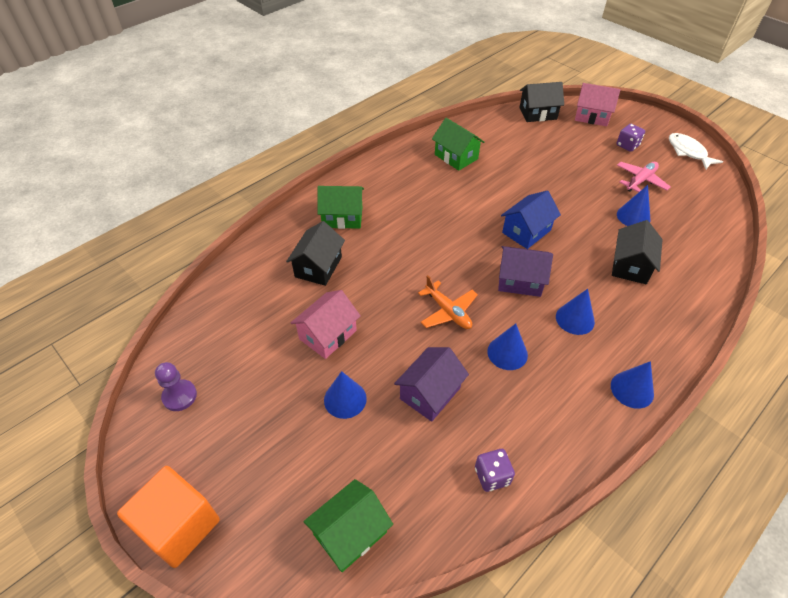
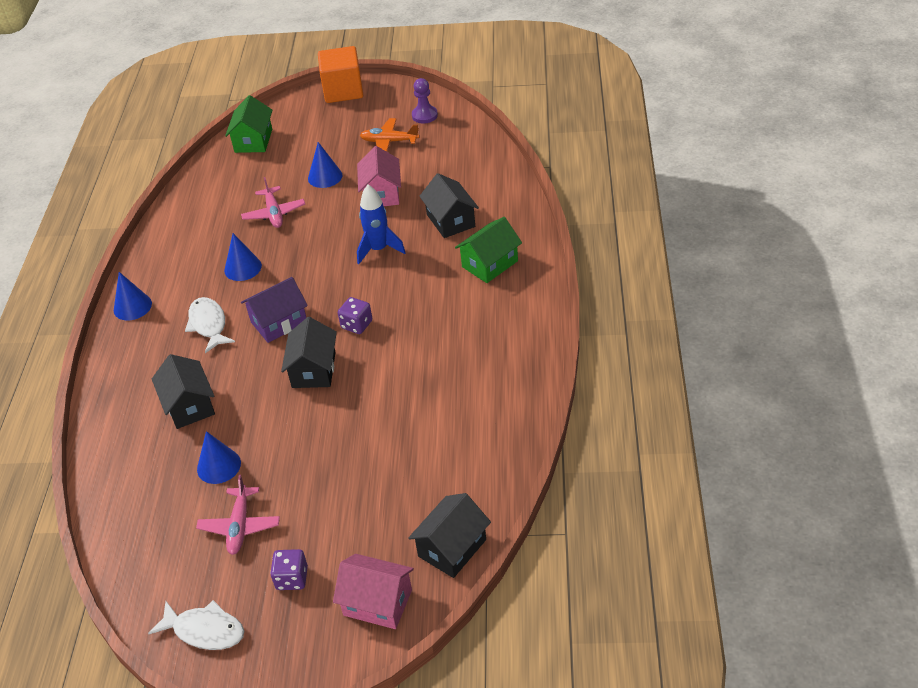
camera: 140 degrees right, 5 degrees down
purple house [394,347,469,422] -> pink plane [241,177,305,228]
orange plane [418,275,478,329] -> orange plane moved to [360,118,420,152]
green house [432,118,484,171] -> none
purple dice [475,449,515,492] -> purple dice moved to [338,297,372,334]
blue house [501,190,561,249] -> black house [281,317,337,388]
blue cone [556,289,595,335] -> white fish [185,297,235,353]
pink house [575,83,620,126] -> pink house turned 45 degrees clockwise [333,554,414,629]
none -> blue rocket [357,185,406,264]

